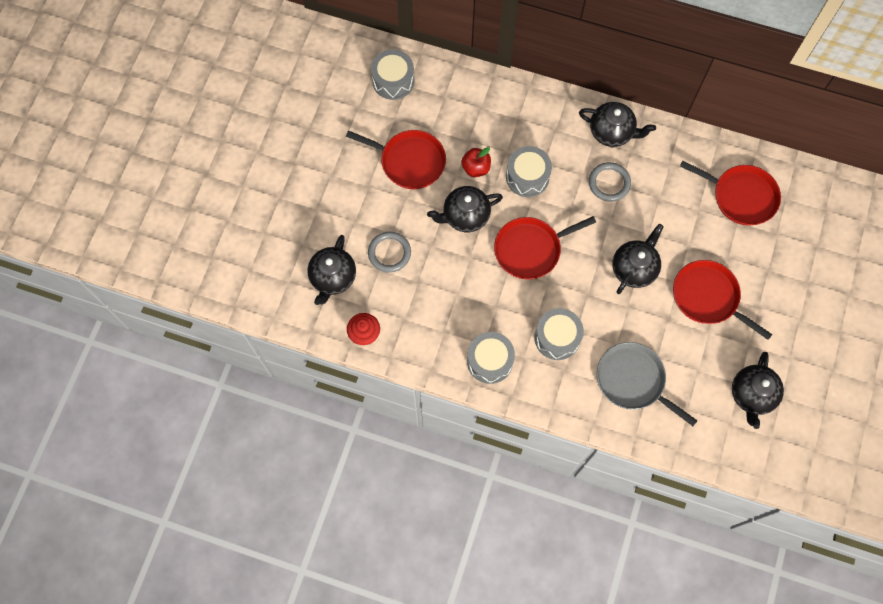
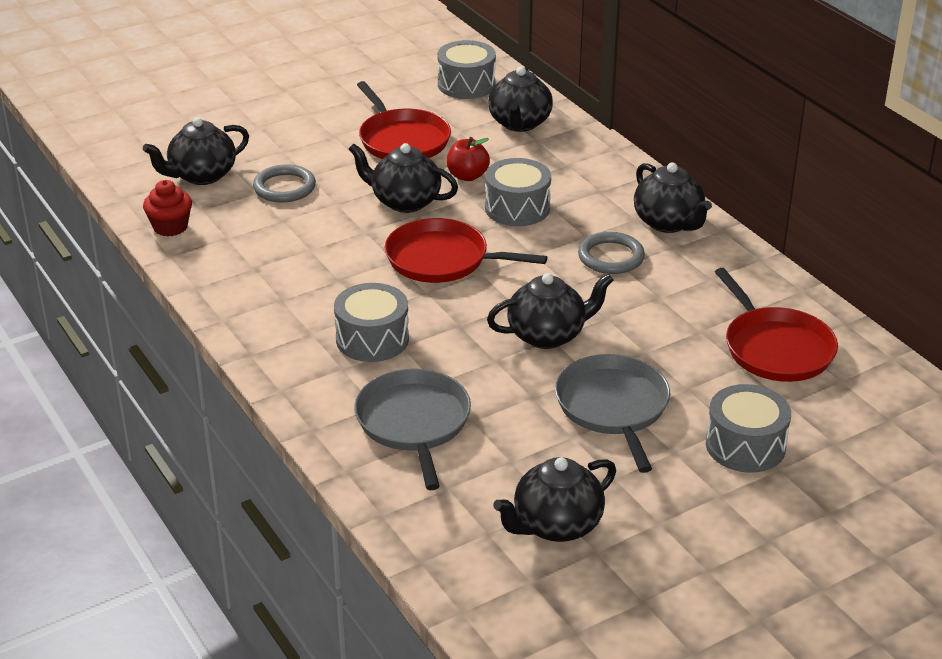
camera: 40 degrees right, 35 degrees down
grey drum [467,332,515,384] -> grey drum moved to [706,384,791,473]
red pan [673,260,772,340] -> grey pan [555,354,670,473]
none -> black teapot [488,66,553,132]

